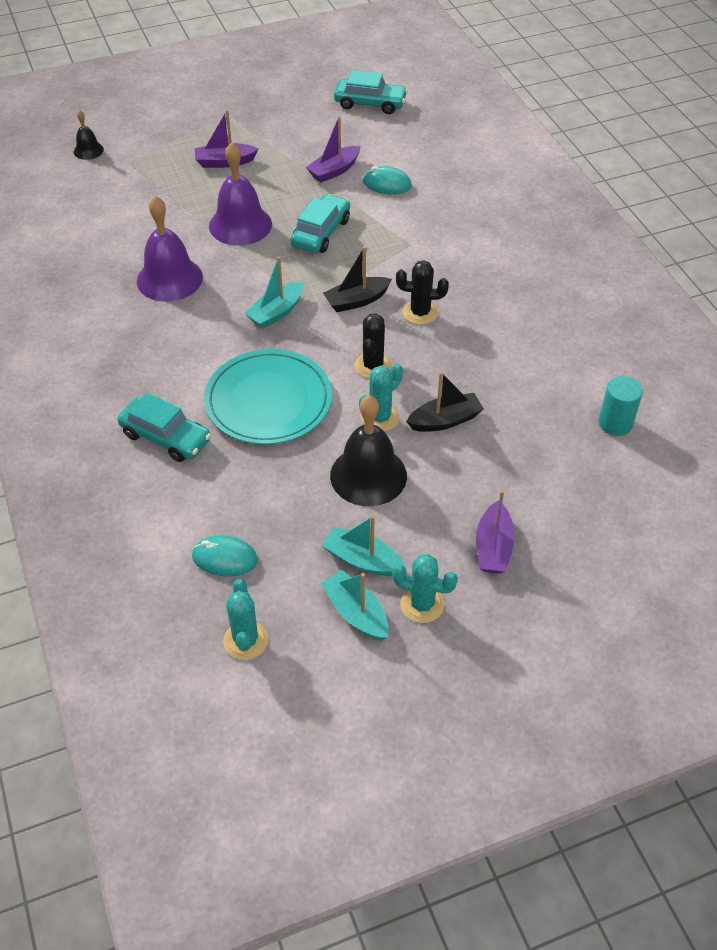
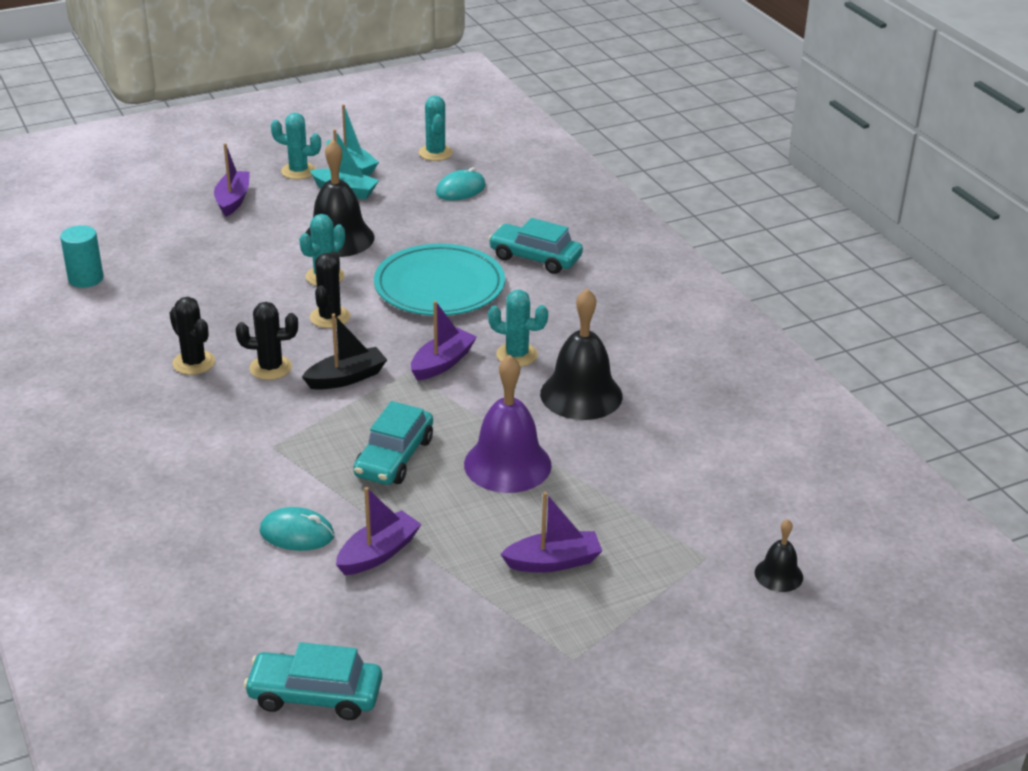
camera: 175 degrees right, 15 degrees down
purple bell [137,196,203,302] -> black bell [540,288,622,420]
turquoise mouse [192,535,258,577] -> turquoise mouse turned 45 degrees counterclockwise [436,167,486,200]
turquoise boat [244,256,304,329] -> purple boat [411,301,477,381]
black boat [406,372,484,432] -> none
none -> black cactus [169,297,215,375]
none -> turquoise cactus [488,290,548,367]

